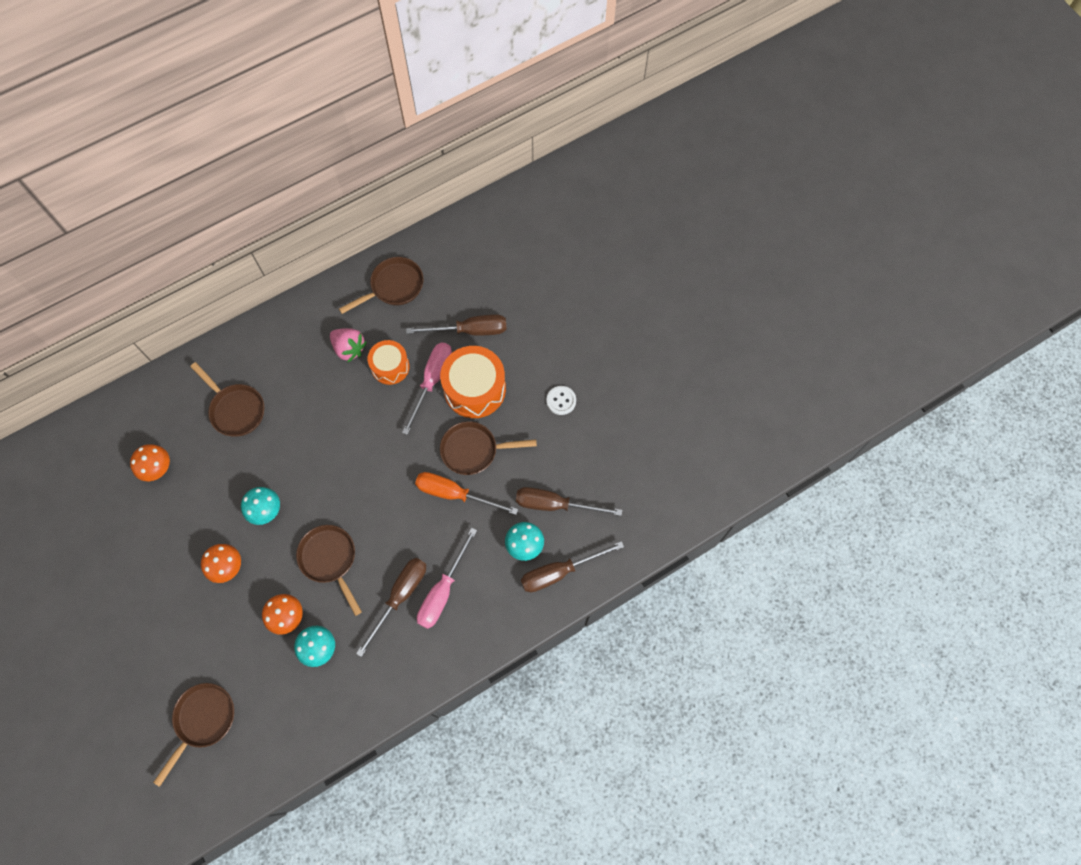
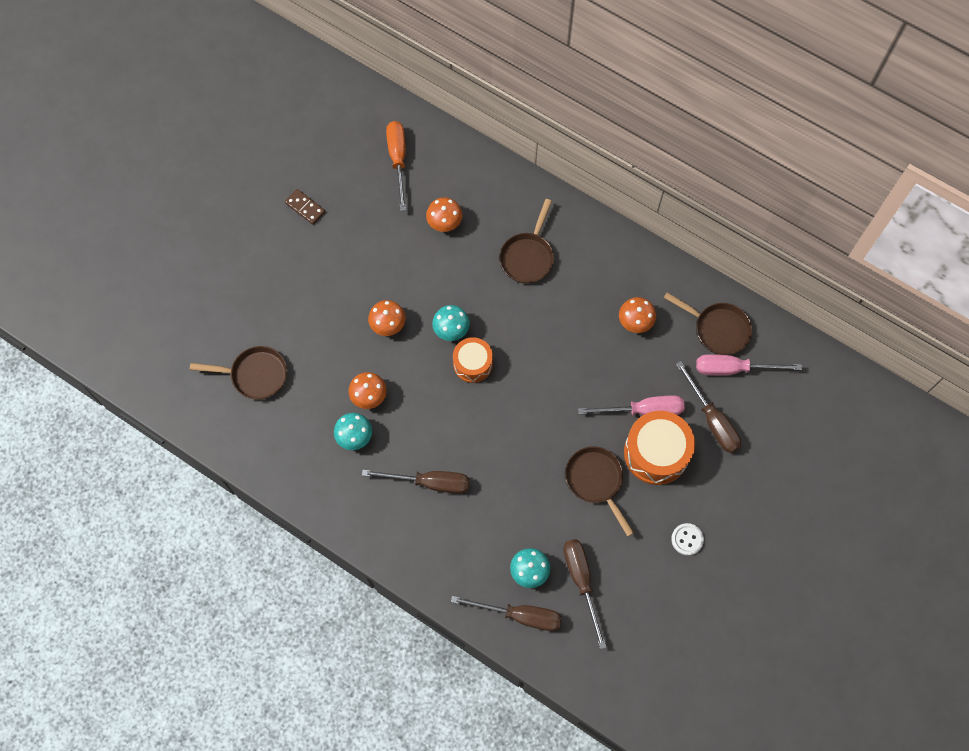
camera: 65 degrees right, 0 degrees up
brown pan [296,525,362,616] -> none
pink strawberry [330,328,367,362] -> orange mushroom [619,297,656,333]
orange drum [368,340,410,385] -> orange drum moved to [453,337,493,383]
orange screwdriver [415,472,518,515] -> orange screwdriver moved to [386,121,406,211]
pink screwdriver [417,528,477,629] -> pink screwdriver moved to [696,354,802,375]
brown screwdriver [521,541,624,592] -> brown screwdriver turned 150 degrees clockwise [451,596,562,631]
none -> brown domino [285,189,325,225]

